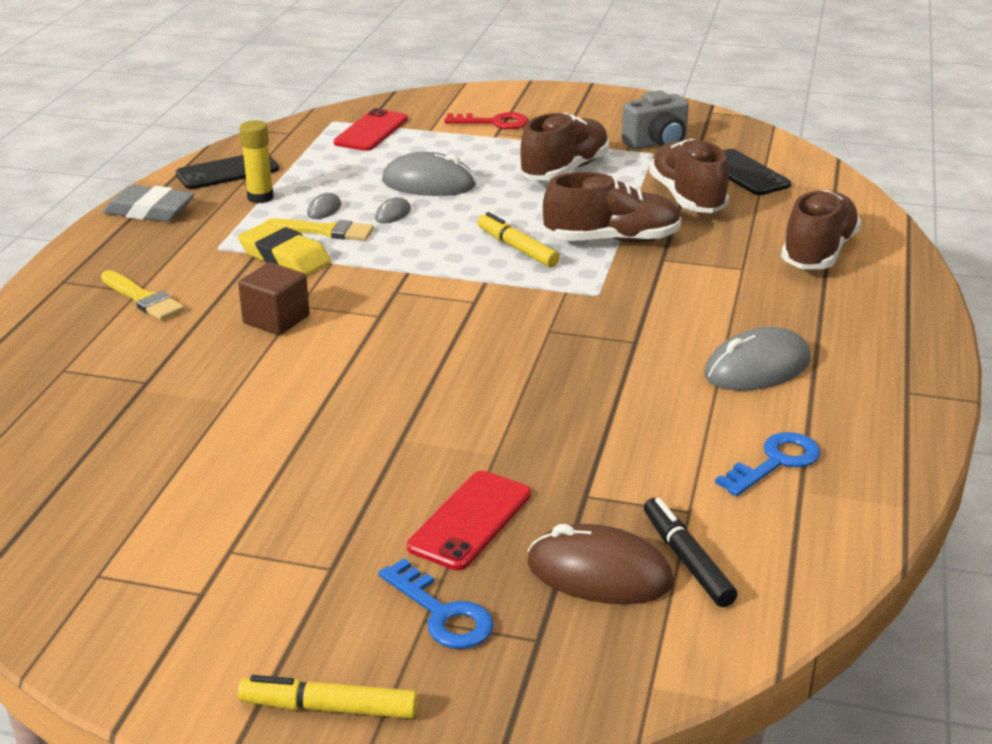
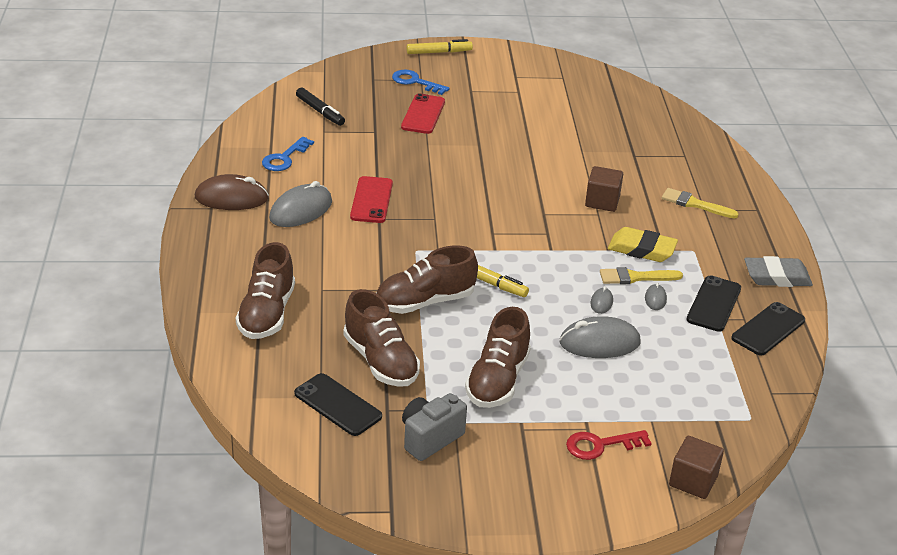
camera: 160 degrees right, 5 degrees up
yellow glue stick [240,120,273,203] -> black phone [686,275,741,332]
red phone [334,108,408,151] -> red phone moved to [350,176,393,223]
brown mouse [527,524,673,604] -> brown mouse moved to [195,174,269,210]
none -> brown cube [669,436,724,499]

